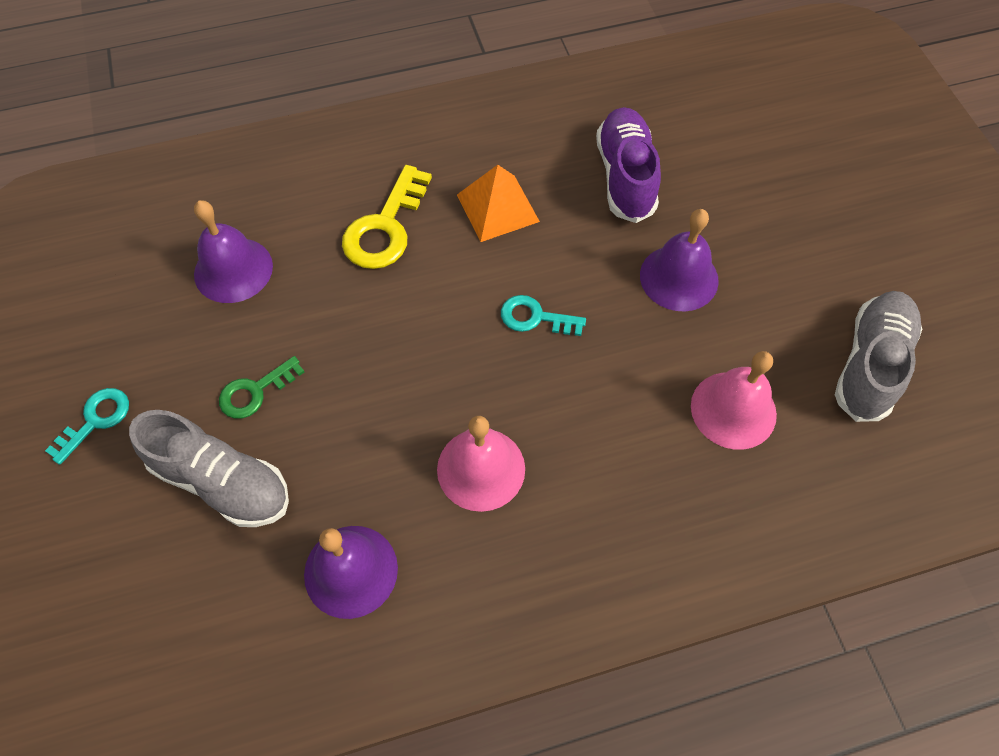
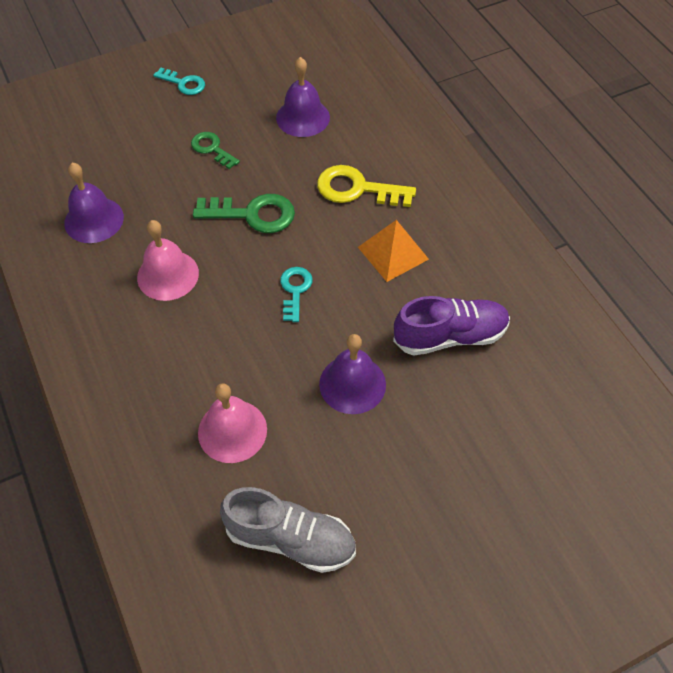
camera: 80 degrees right, 5 degrees down
grey shoe [129,410,289,527] -> none
none -> green key [193,194,295,233]

